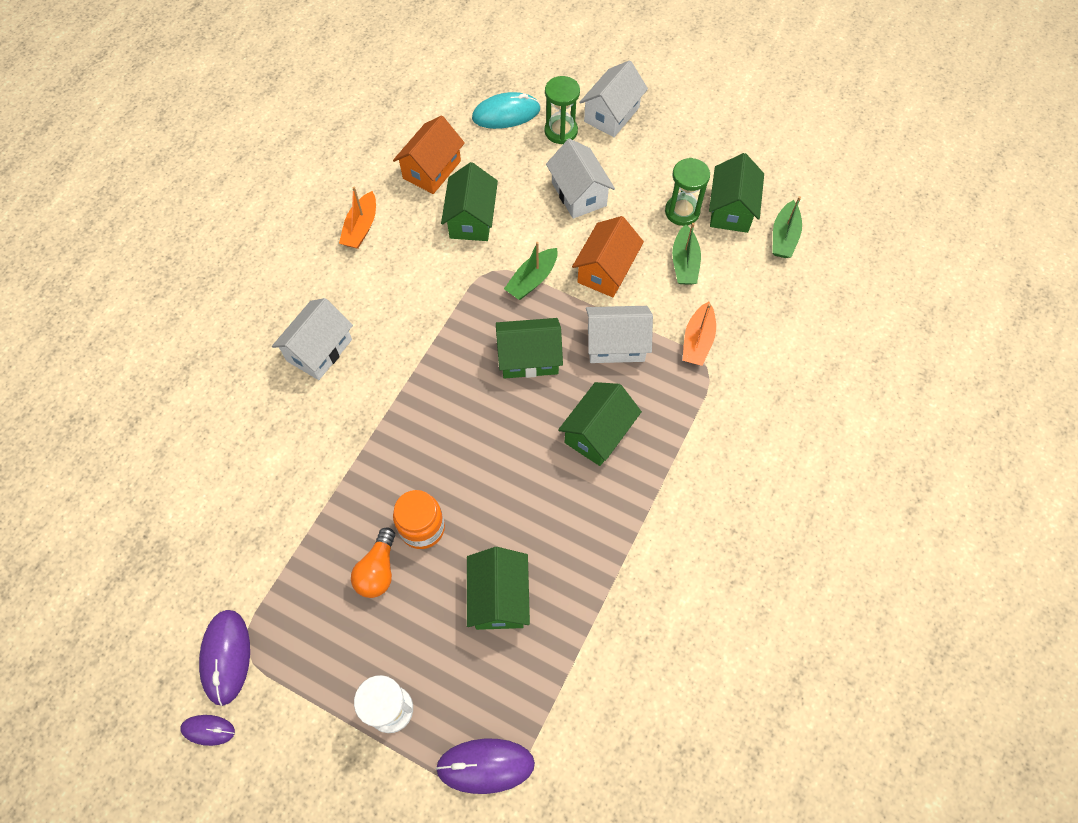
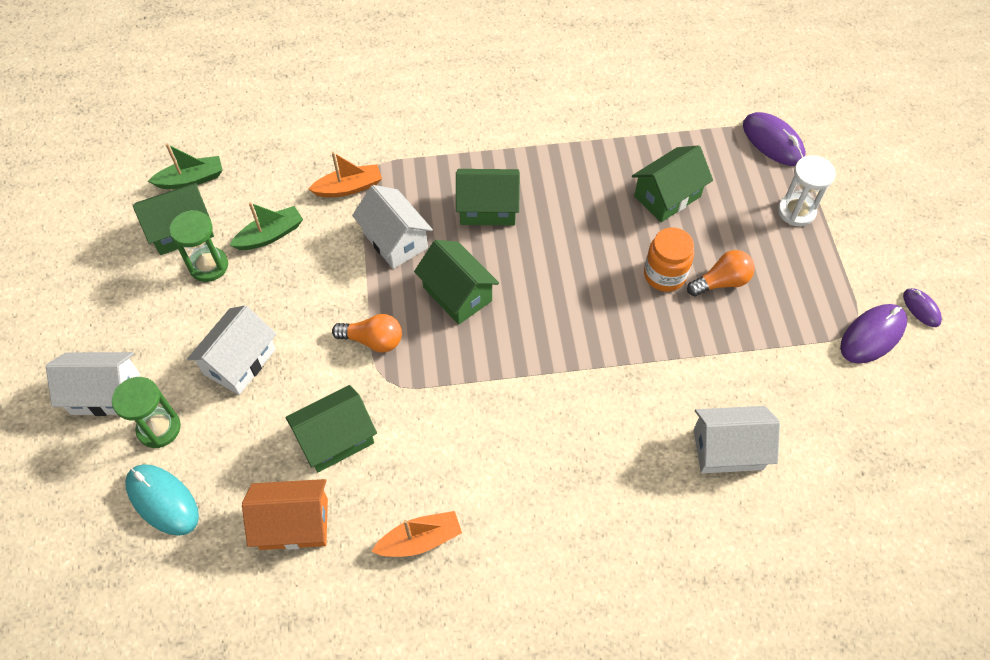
camera: 125 degrees left, 5 degrees down
white house [272,298,353,380] -> white house moved to [693,406,780,473]
green boat [504,242,558,300] -> orange light bulb [332,314,402,352]
orange house [572,216,644,297] -> none

